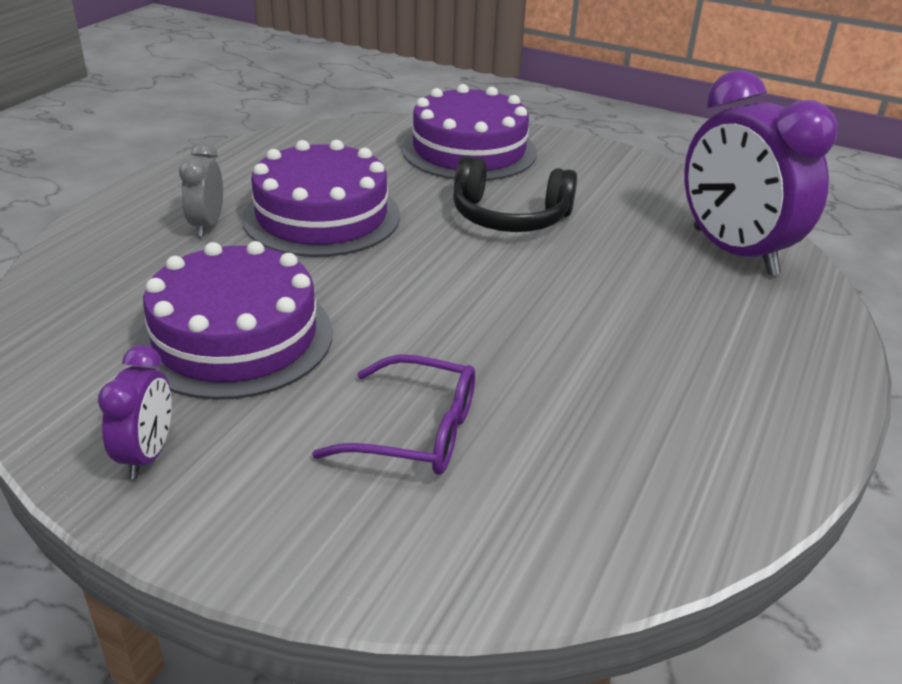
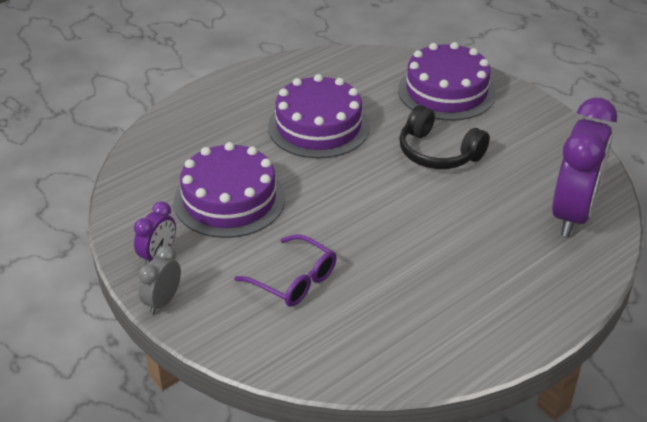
camera: 25 degrees right, 5 degrees up
grey clock [179,142,223,237] -> grey clock moved to [138,245,181,314]
purple clock [684,70,838,275] -> purple clock turned 150 degrees counterclockwise [552,98,617,237]

